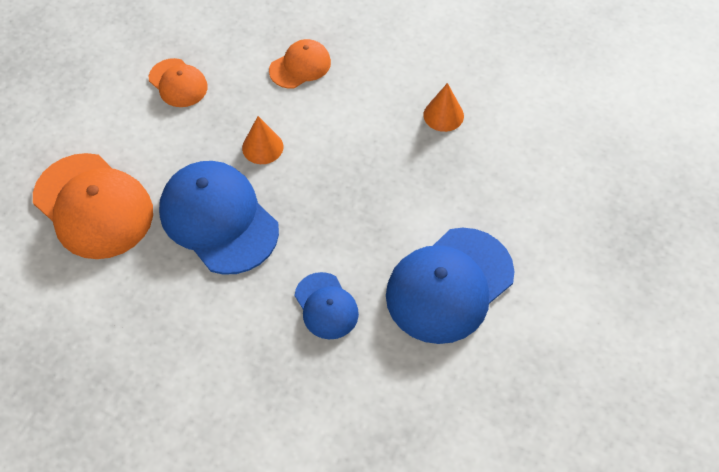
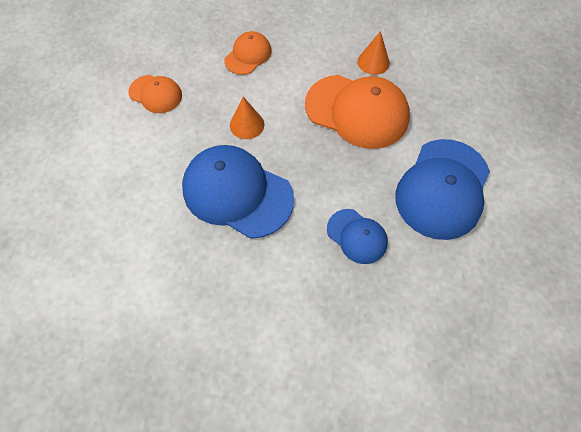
camera: 20 degrees left, 5 degrees up
orange cap [33,153,153,259] -> orange cap moved to [305,75,410,149]

